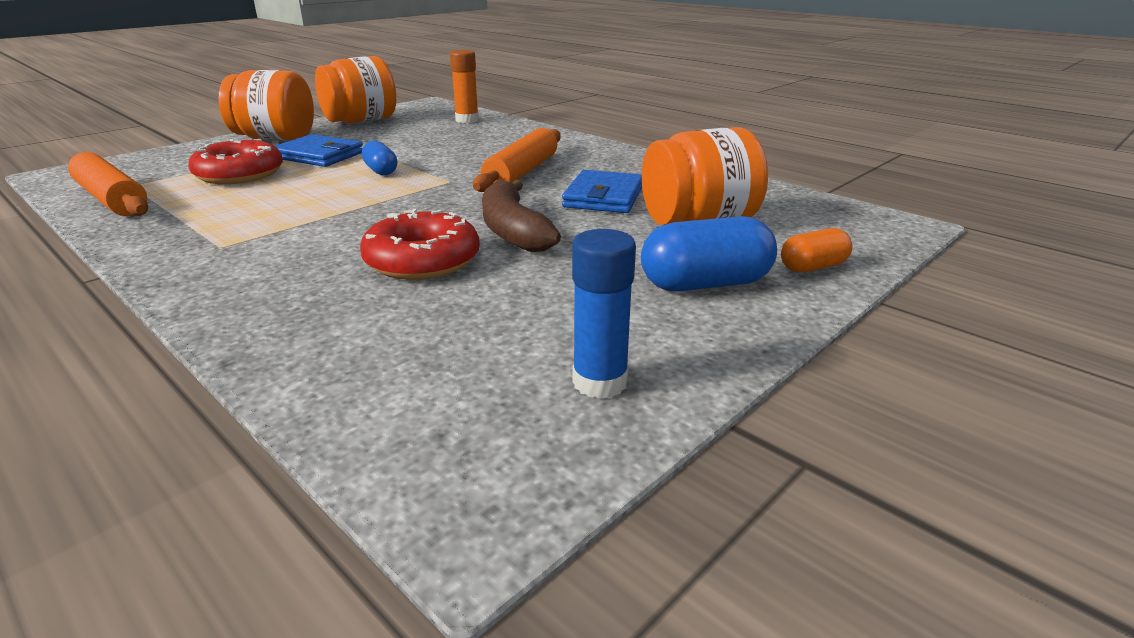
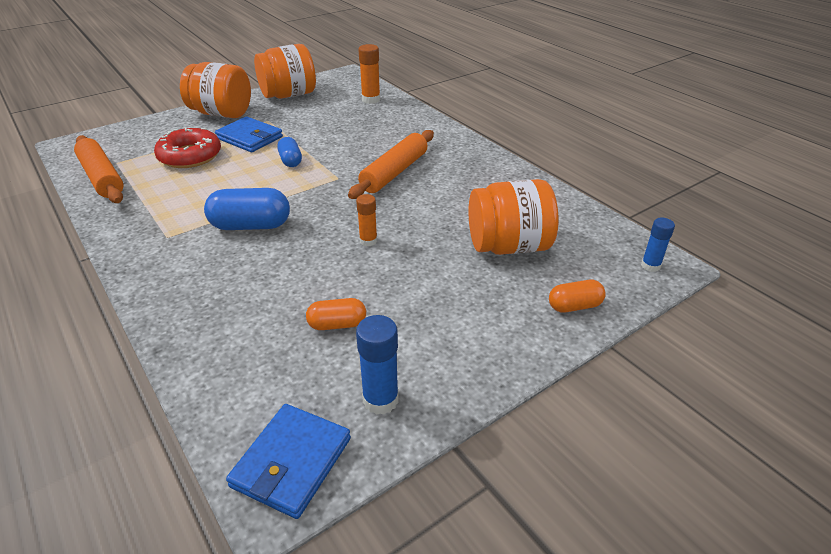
camera: 10 degrees right, 10 degrees up
red donut [360,209,480,280] -> none
brown banana [482,180,561,252] -> orange glue stick [356,194,377,246]
blue wallet [562,170,642,213] -> blue wallet moved to [226,404,351,519]
blue capsule [641,216,777,291] -> blue capsule moved to [204,188,290,230]
none -> orange capsule [306,298,366,330]
none -> blue glue stick [641,218,675,272]

